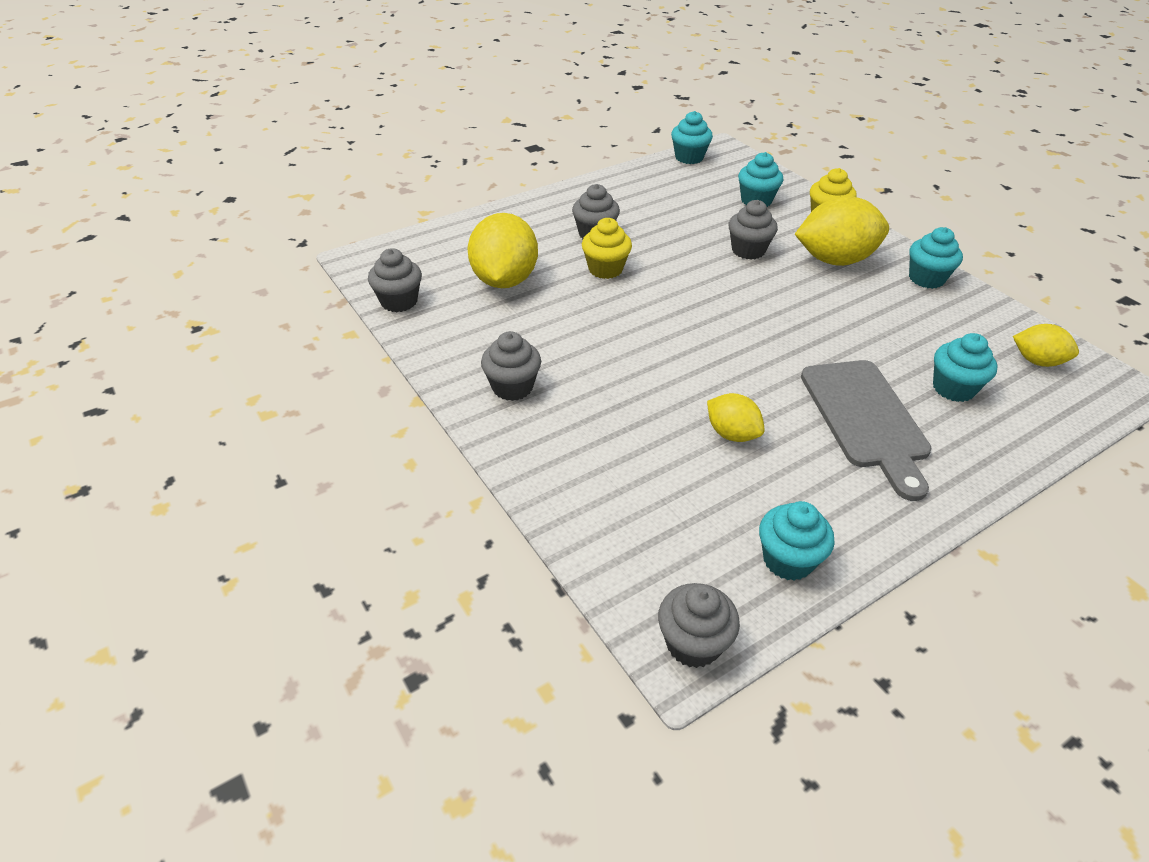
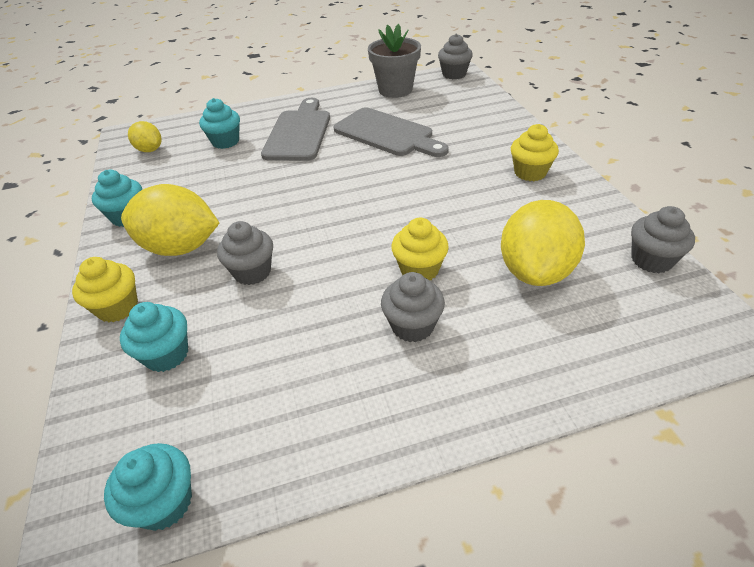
camera: 160 degrees left, 0 degrees up
grey cupcake [481,331,541,401] -> yellow cupcake [511,124,559,181]
yellow lemon [707,393,765,442] -> grey cutting board [334,107,449,157]
turquoise cupcake [759,501,835,581] -> grey flower pot [368,24,421,98]

